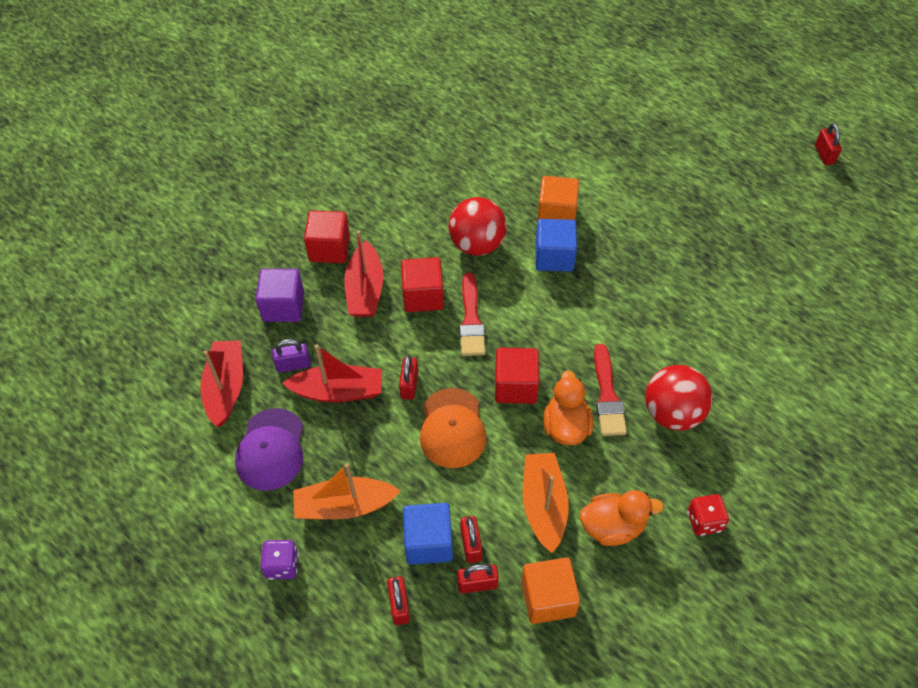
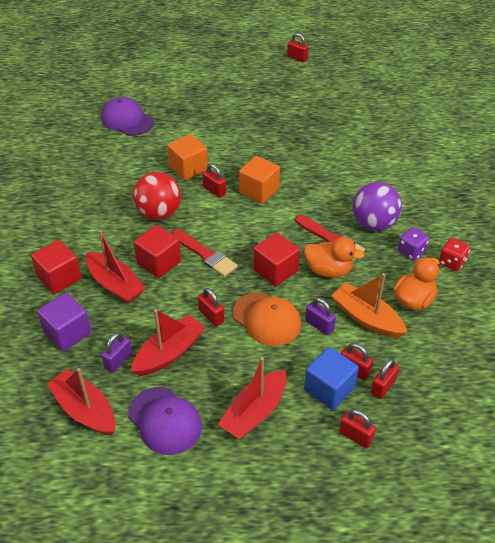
camera: 45 degrees left, 10 degrees down
purple dice [260,540,299,580] -> purple dice moved to [398,227,429,260]
orange boat [293,463,400,519] -> red boat [218,357,287,439]
orange cube [521,557,580,624] -> orange cube moved to [239,156,280,204]
blue cube [536,219,577,272] -> red padlock [202,163,226,198]
orange duck [543,370,593,445] -> orange duck turned 150 degrees clockwise [304,237,364,277]
red ball [645,365,713,431] -> purple ball [353,182,402,231]
none -> purple cap [101,97,154,136]
none -> purple padlock [305,298,336,335]

